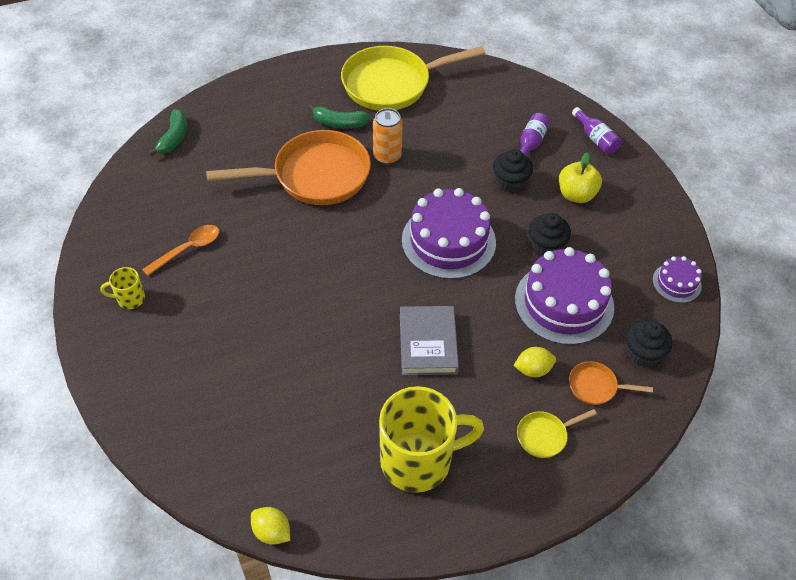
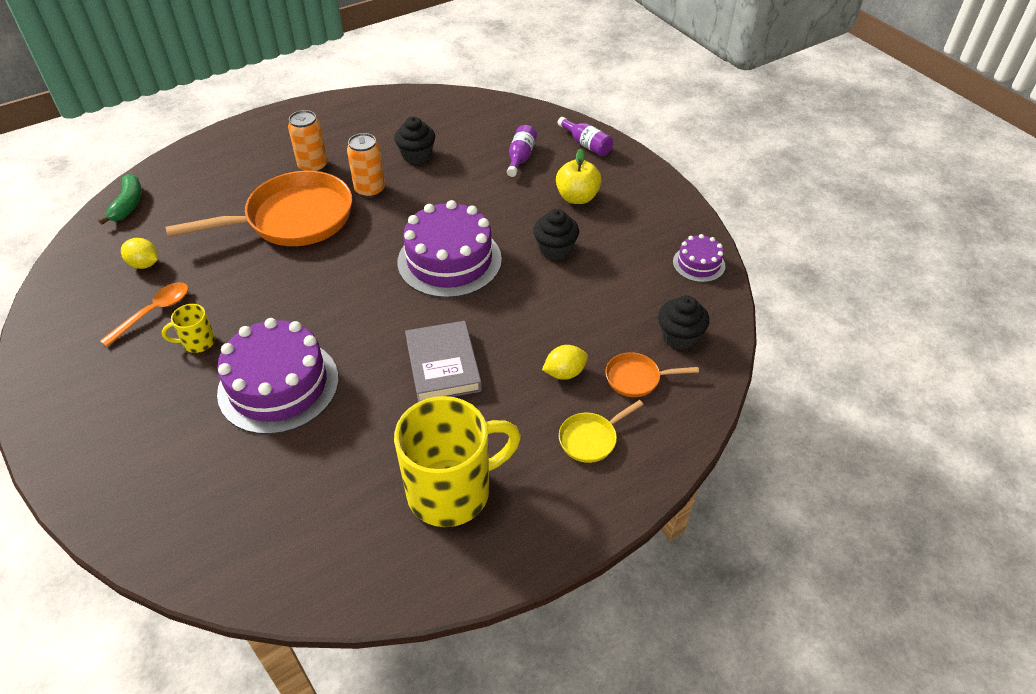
camera: 10 degrees left, 5 degrees down
yellow mug [100,267,145,309] -> yellow mug moved to [162,304,215,353]
yellow lemon [251,507,290,545] -> yellow lemon moved to [121,238,158,269]
green banana [308,104,370,128] -> orange can [288,110,328,172]
yellow pan [341,46,486,111] -> none
black cupcake [493,149,533,192] -> black cupcake moved to [394,116,435,164]
purple cake [515,247,614,345] -> purple cake moved to [217,318,339,435]

